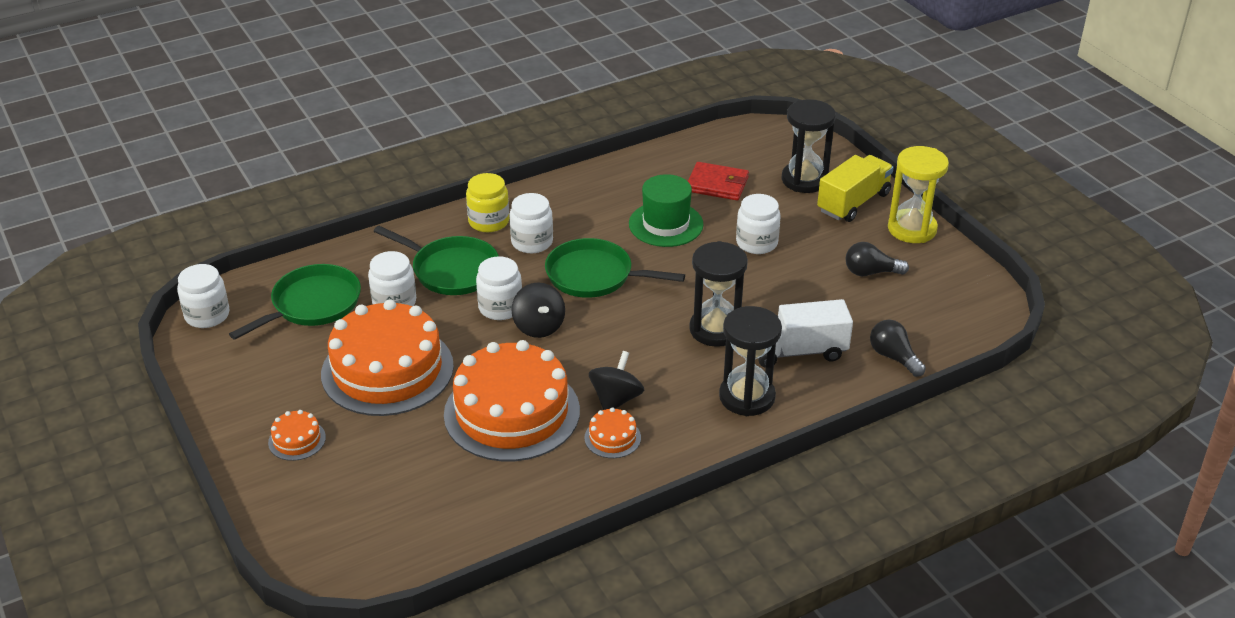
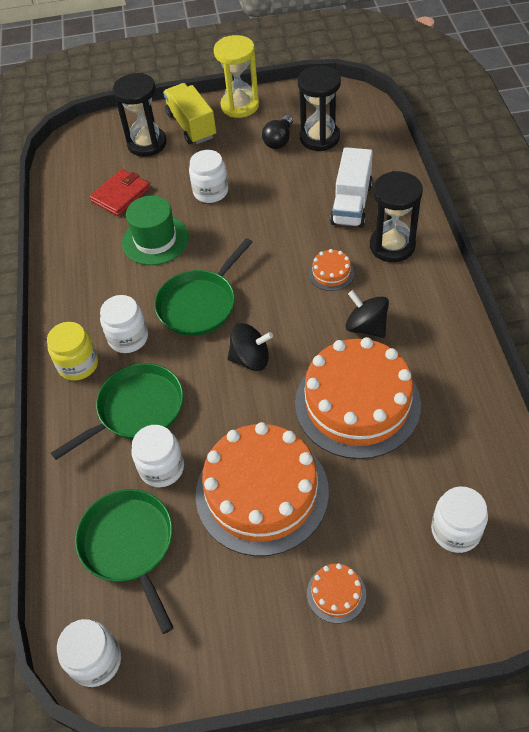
camera: 65 degrees left, 15 degrees up
white jar [476,256,522,320] -> white jar moved to [431,486,488,553]
orange cake [584,407,641,458] -> orange cake moved to [309,249,354,291]
black hourglass [689,241,748,347] -> black hourglass moved to [298,66,341,151]
black light bulb [870,320,926,377] -> none

